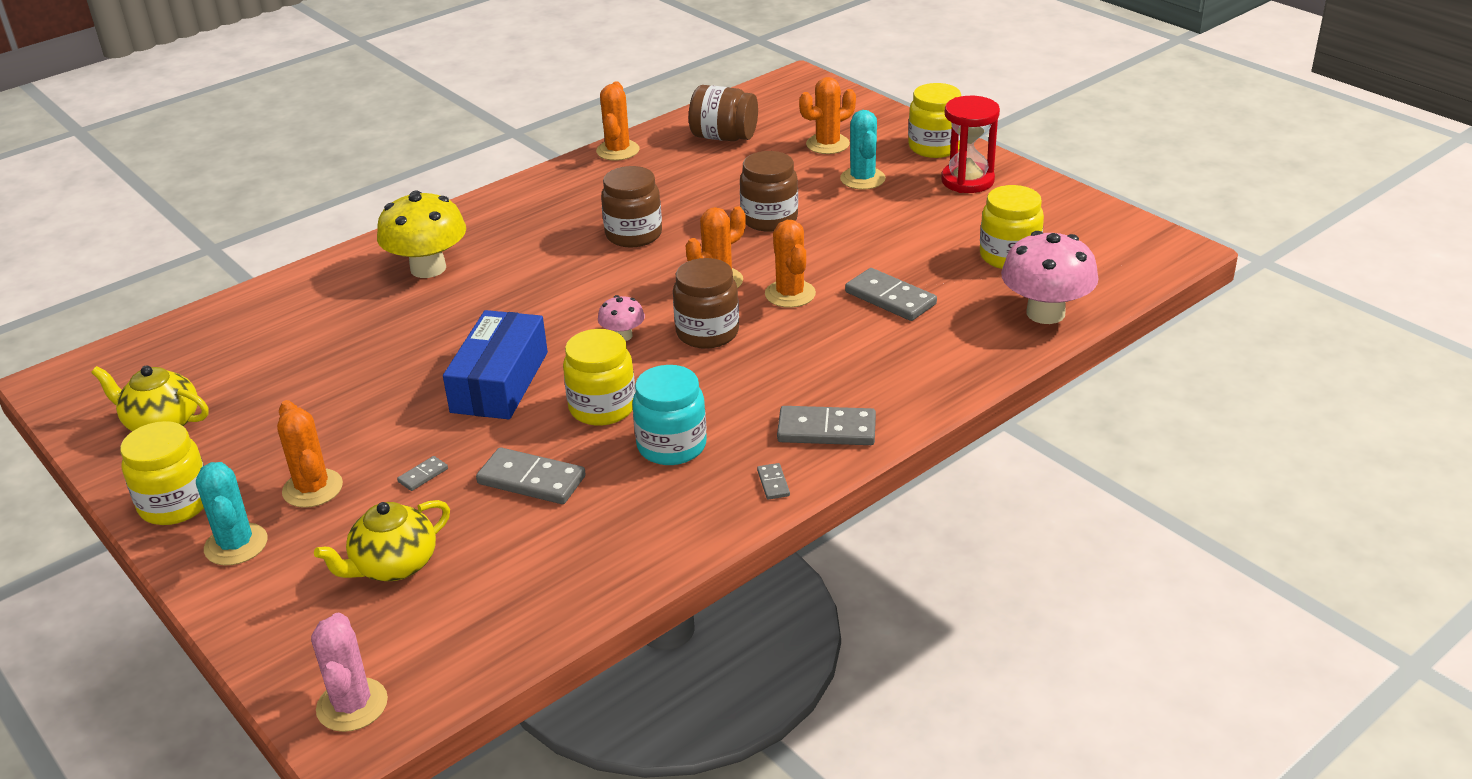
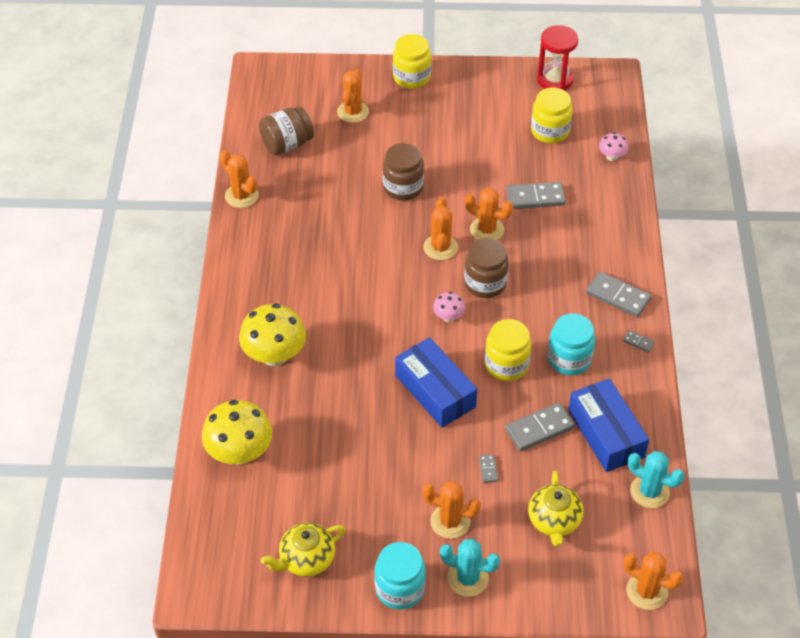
camera: 50 degrees left, 15 degrees up
yellow jar [120,421,204,525] -> turquoise jar [374,542,426,610]
pink cactus [311,612,388,732] -> orange cactus [623,552,684,610]
brown jar [601,166,662,248] -> none
grey domino [777,406,876,445] -> grey domino turned 75 degrees clockwise [586,272,651,317]
turquoise cactus [840,110,886,190] -> turquoise cactus moved to [628,451,684,508]
red hourglass [941,96,1000,193] -> red hourglass moved to [537,25,579,91]
pink mushroom [1001,231,1099,324] -> pink mushroom [599,132,628,161], size x0.50
none -> yellow mushroom [202,400,272,465]
none -> blue box [568,379,649,472]

